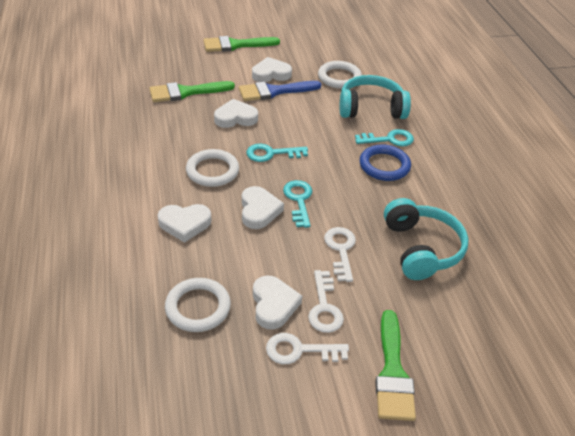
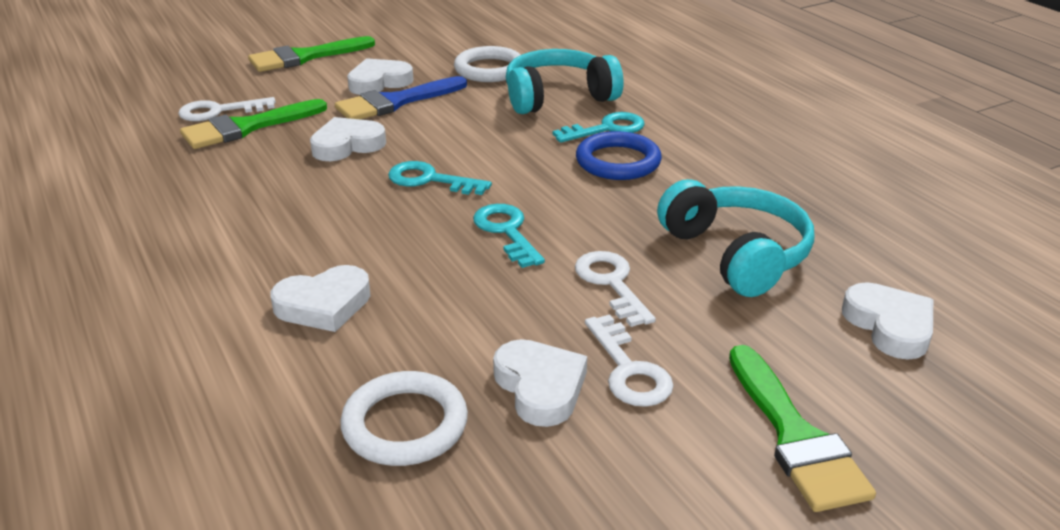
camera: 15 degrees left, 10 degrees down
white ring [186,149,239,187] -> none
white heart [242,186,284,229] -> white heart moved to [842,282,933,360]
turquoise key [246,144,308,162] -> turquoise key turned 45 degrees clockwise [388,161,492,195]
white key [266,333,349,364] -> white key moved to [178,97,276,121]

